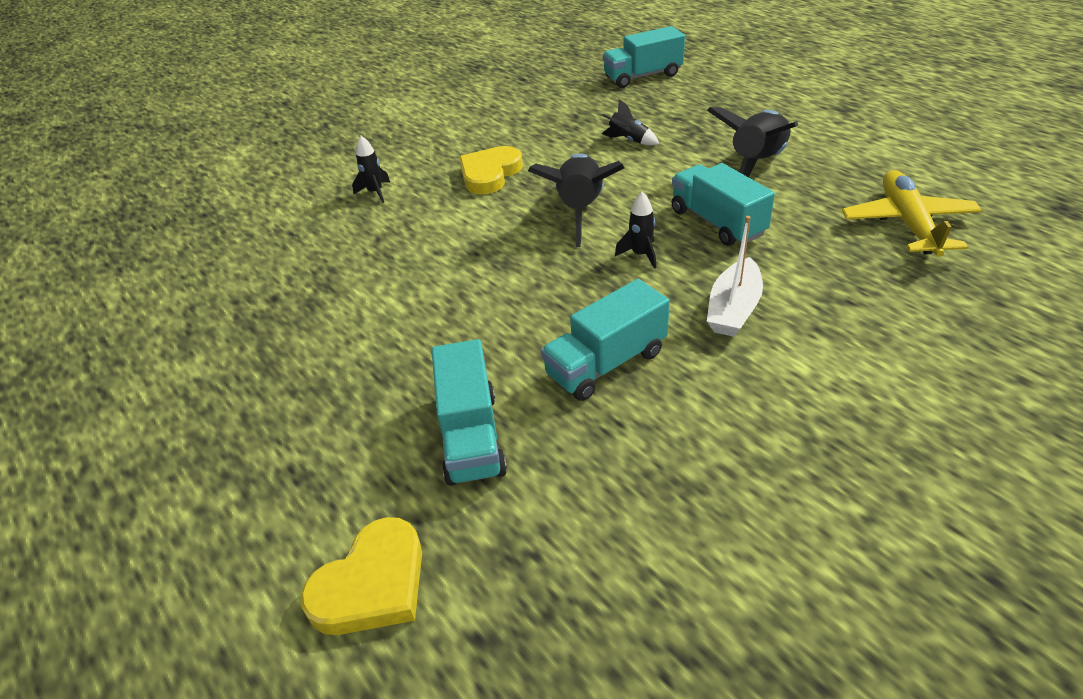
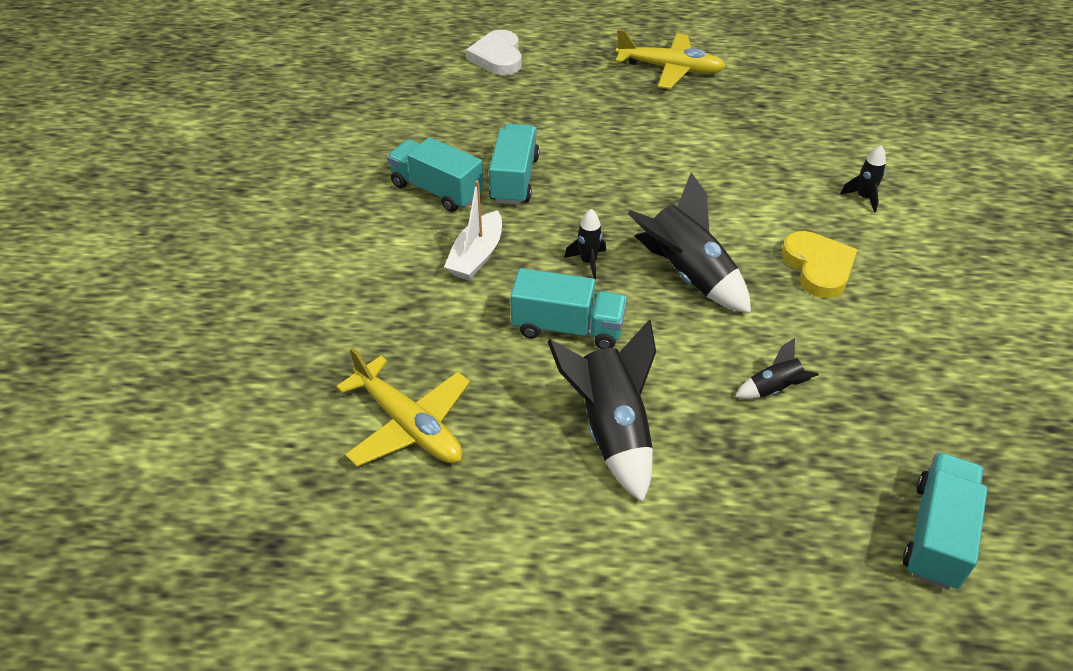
camera: 130 degrees right, 5 degrees up
yellow heart [301,517,422,635] -> white heart [466,30,522,75]
turquoise truck [431,339,507,486] -> turquoise truck moved to [387,137,484,212]
white boat [707,216,763,337] -> white boat turned 135 degrees counterclockwise [444,180,502,281]
none -> yellow plane [616,29,726,89]

